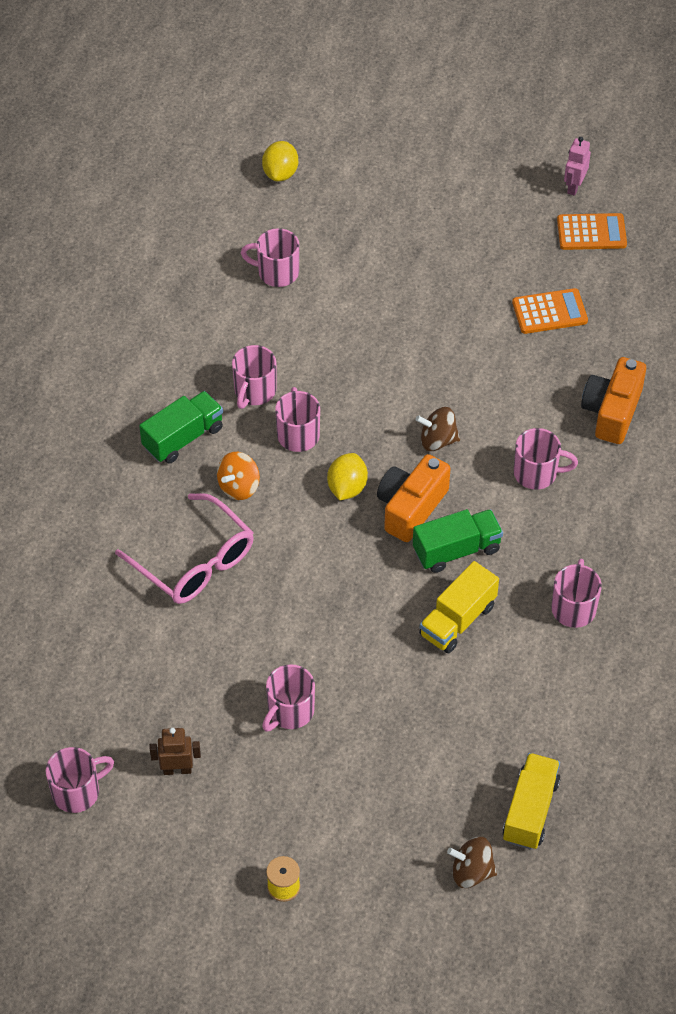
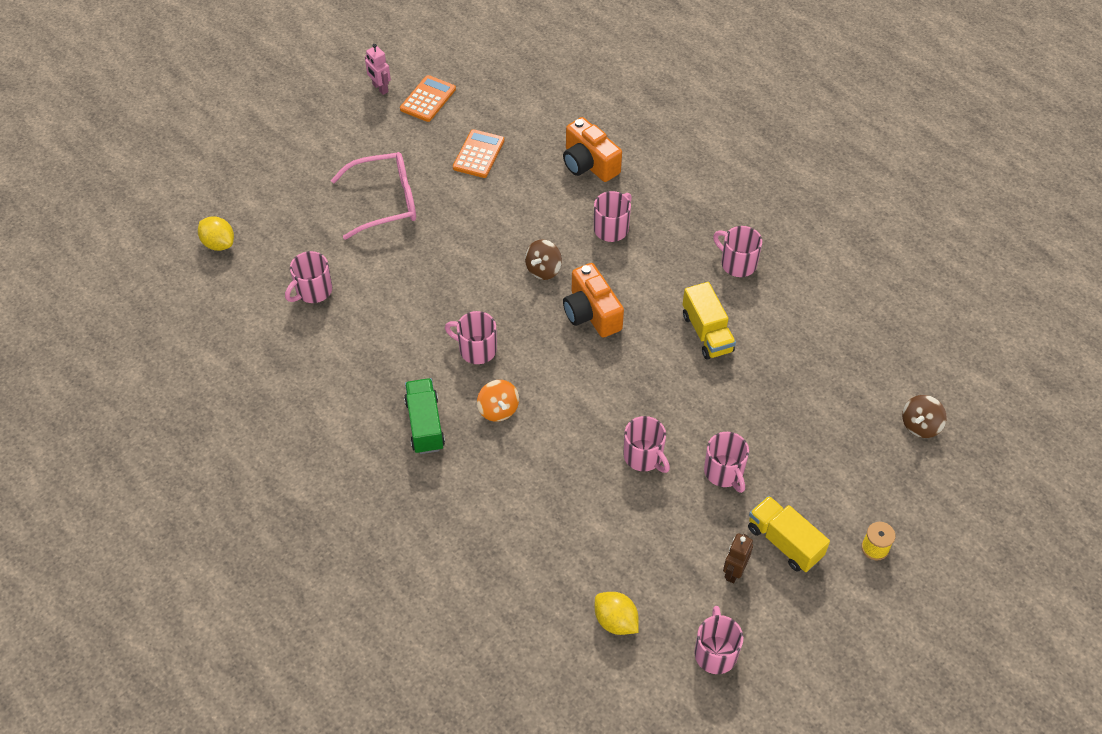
camera: 60 degrees left, 0 degrees up
pink glasses [115,493,254,604] -> pink glasses moved to [331,152,416,240]
pink mug [232,345,276,409] -> pink mug moved to [623,416,670,473]
yellow lemon [327,453,368,500] -> yellow lemon moved to [595,592,639,635]
green truck [413,509,503,573] -> none
yellow truck [502,753,560,850] -> yellow truck moved to [748,496,830,572]

